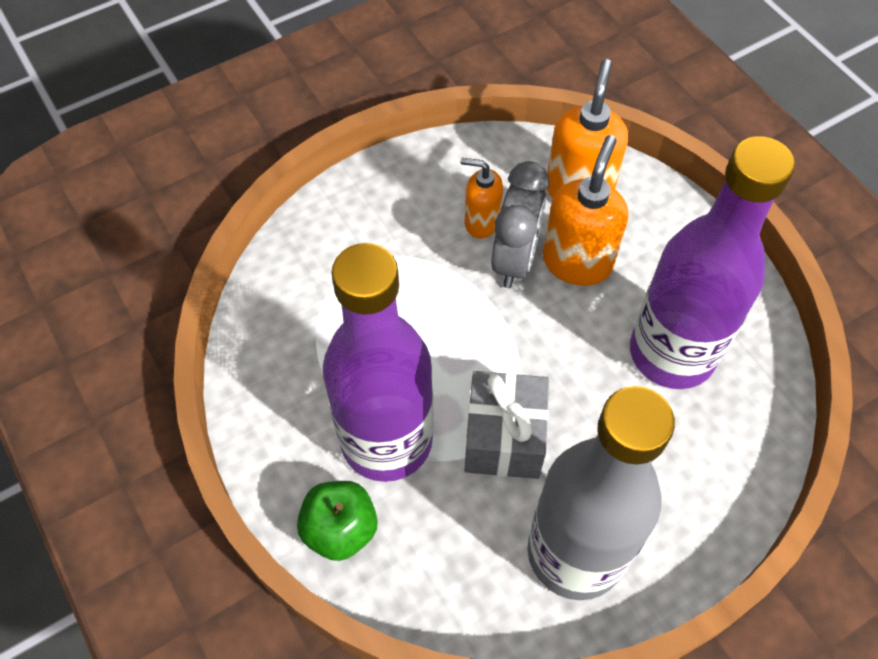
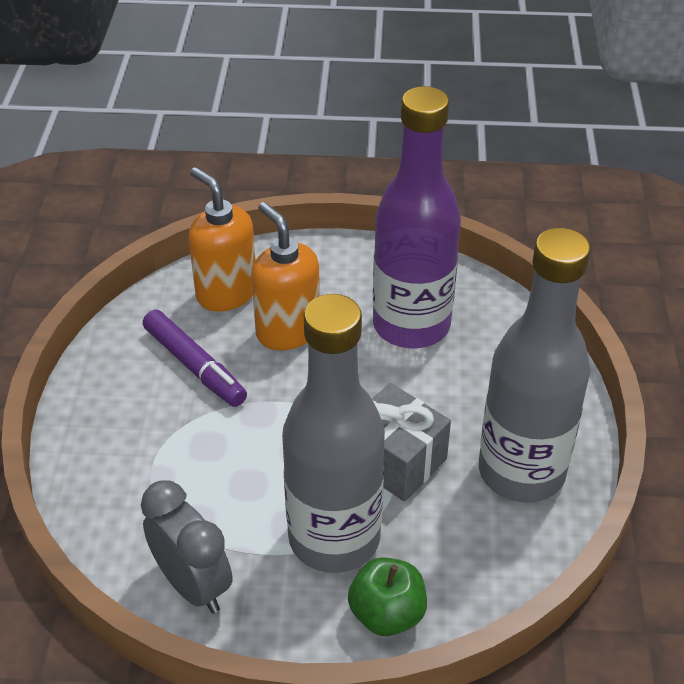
camera: 55 degrees left, 15 degrees down
purple bottle [323,243,434,482] -> grey bottle [282,294,385,573]
orange soap dispenser [461,158,503,239] -> purple marker [143,310,247,407]
grey clock [491,161,549,288] -> grey clock moved to [141,480,233,613]

